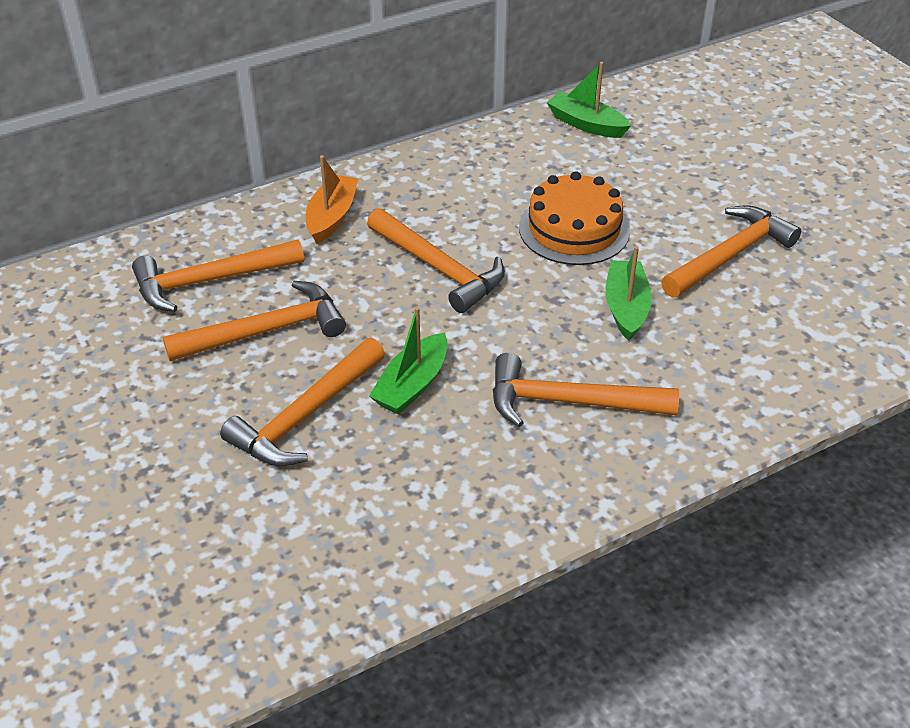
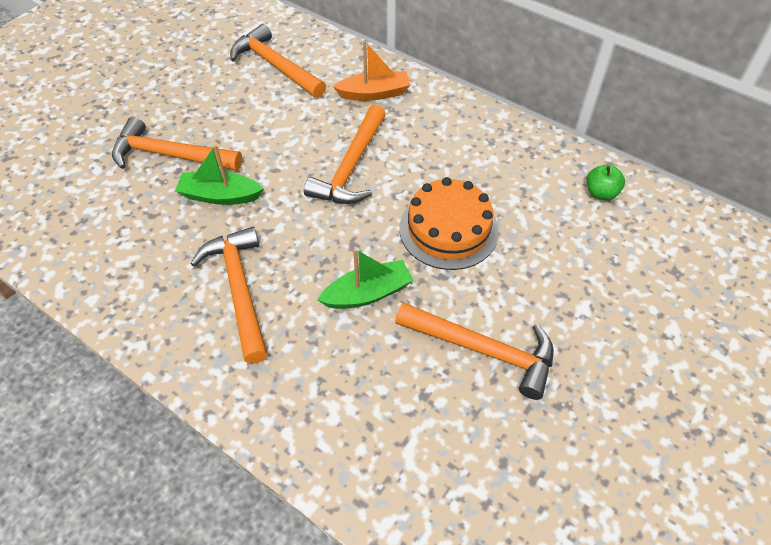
camera: 65 degrees right, 10 degrees up
orange hammer [163,281,346,361] -> none
green boat [547,62,631,138] -> green apple [587,164,625,200]

